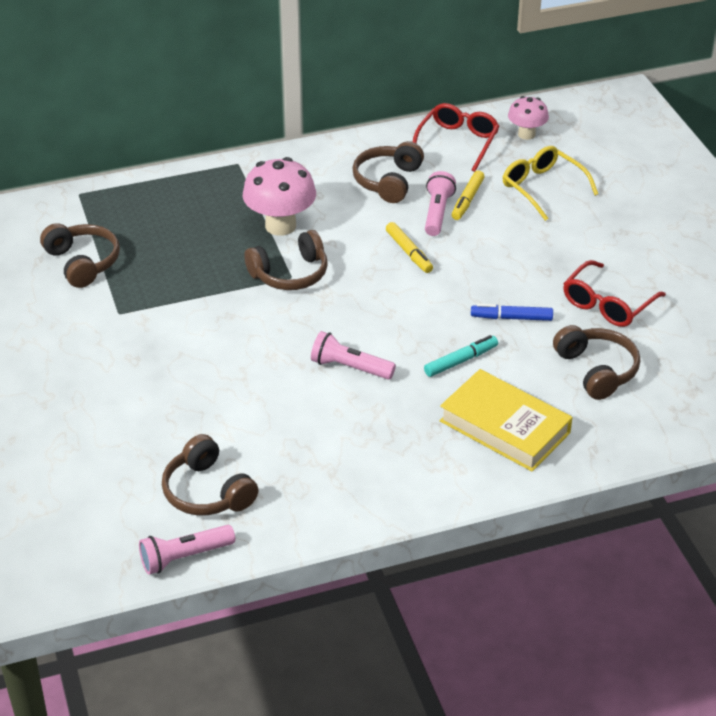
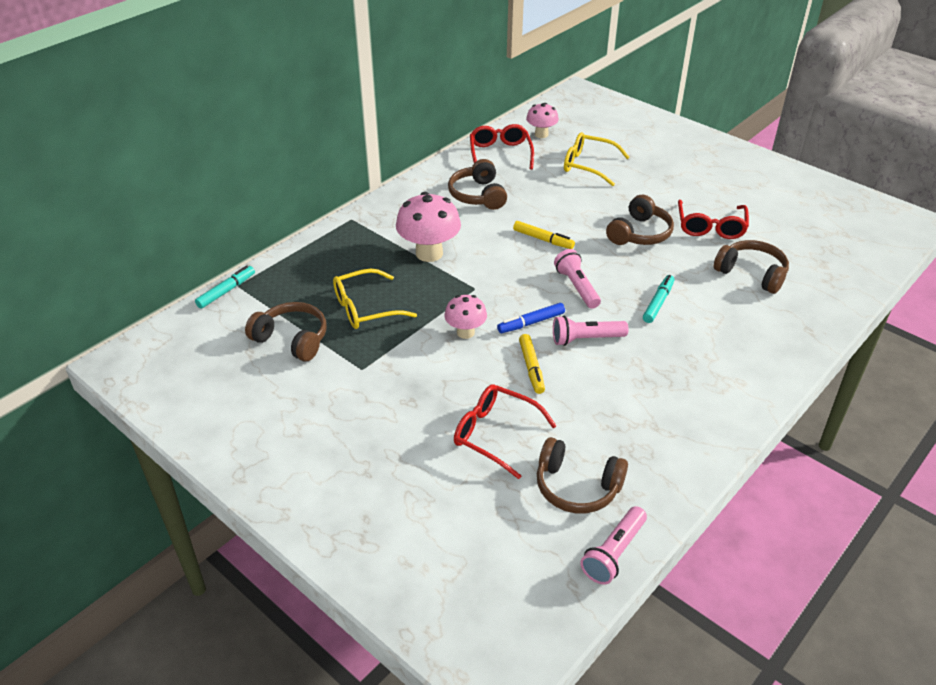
camera: 30 degrees left, 0 degrees up
brown headphones [245,230,328,290] -> brown headphones moved to [606,195,674,245]
pink flashlight [425,171,456,236] -> pink flashlight moved to [554,249,601,309]
yellow book [440,369,572,472] -> none
yellow marker [451,170,485,220] -> yellow marker moved to [519,334,545,394]
blue marker [471,304,553,321] -> blue marker moved to [497,303,565,333]
none -> turquoise marker [195,265,255,309]
none -> yellow glasses [333,269,417,329]
none -> pink mushroom [444,295,487,339]
none -> red glasses [454,384,557,479]

